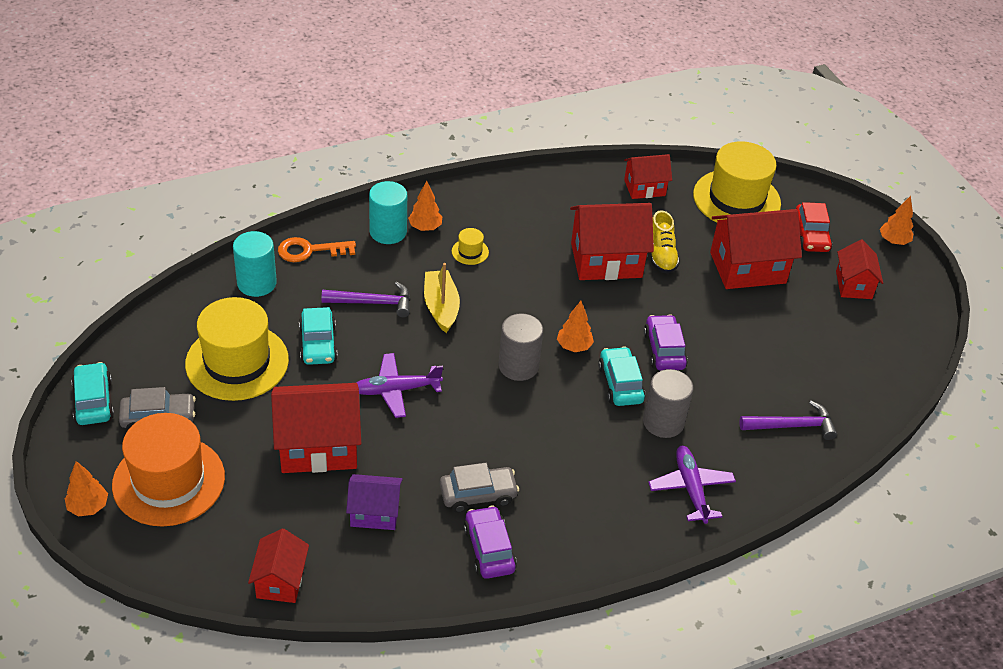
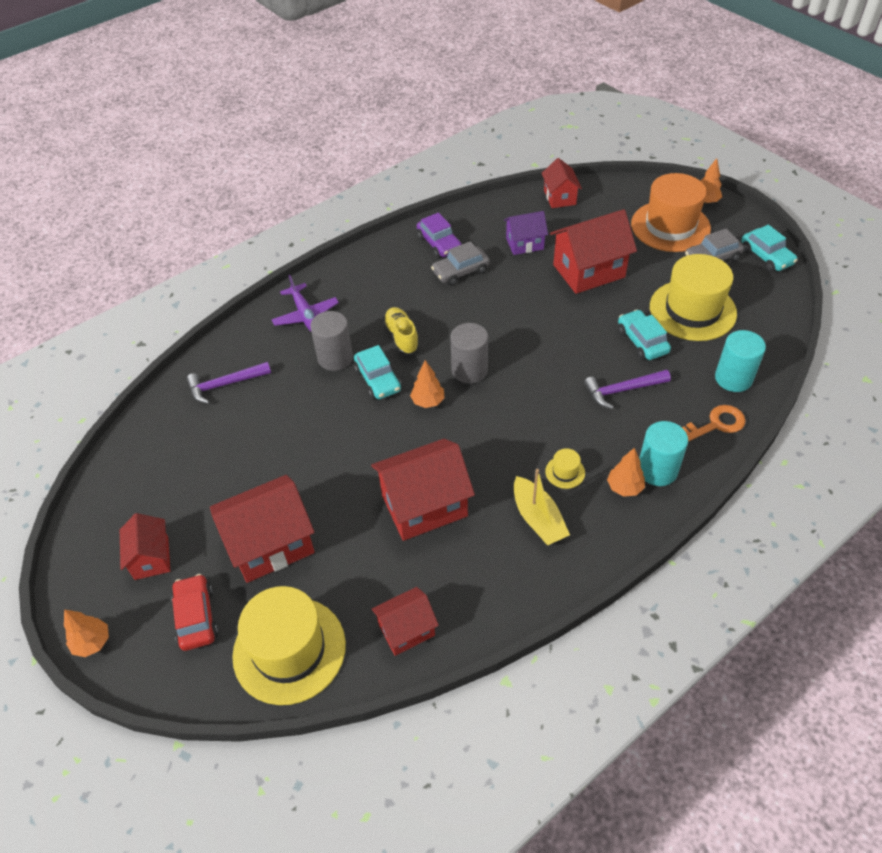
camera: 170 degrees right, 5 degrees up
purple plane [356,353,443,418] -> none
yellow boat [424,263,460,333] -> yellow boat moved to [514,469,570,545]
purple car [644,314,688,371] -> none
yellow shoe [651,210,680,274] -> yellow shoe moved to [383,307,420,355]

